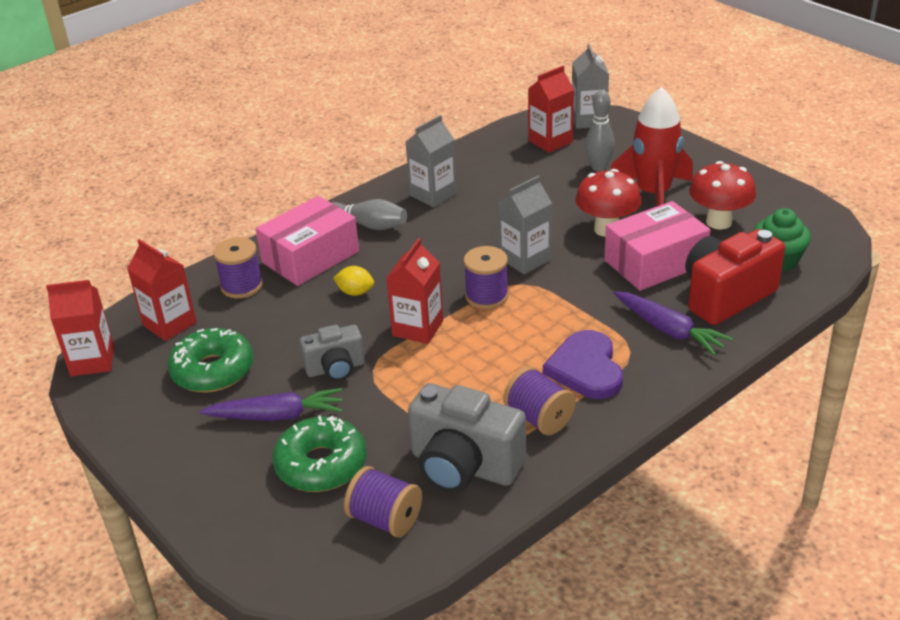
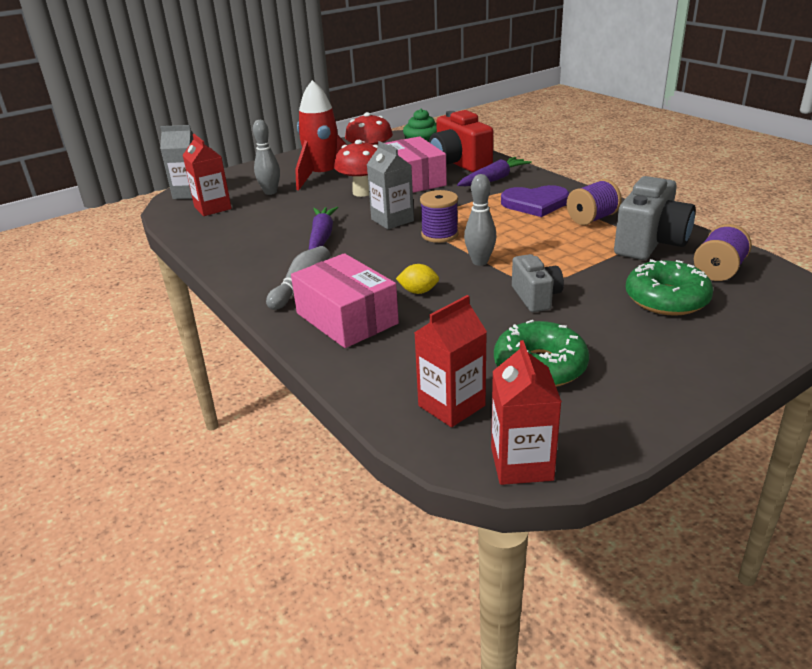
camera: 85 degrees left, 5 degrees down
purple carrot [200,388,343,421] -> purple carrot moved to [309,207,338,250]
purple spool [213,237,263,298] -> none
yellow lemon [333,266,374,296] -> yellow lemon turned 75 degrees clockwise [396,264,439,294]
red carton [386,238,443,344] -> grey bowling pin [464,174,496,266]
grey carton [406,115,457,207] -> none

